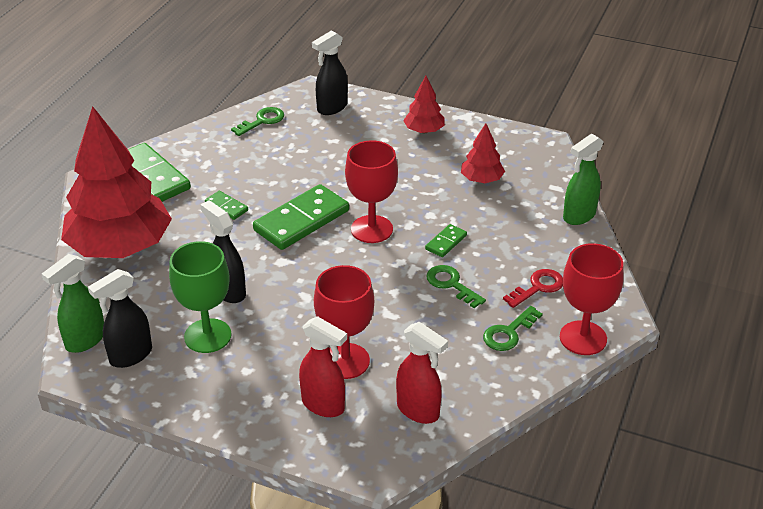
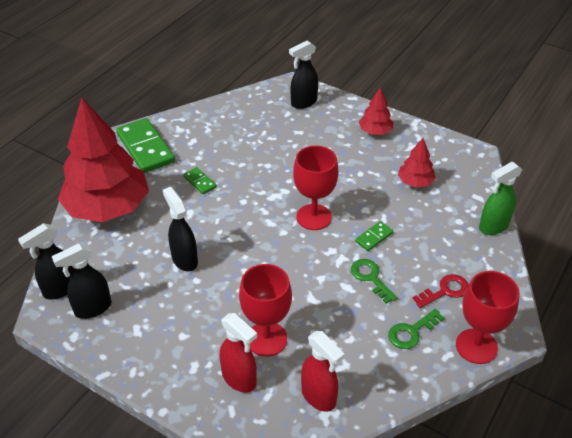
camera: 10 degrees right, 5 degrees up
green spray bottle [42,254,104,353] -> black spray bottle [18,223,73,299]
green goblet [169,241,231,353] -> none
green key [231,107,284,136] -> none
green domino [253,184,349,250] -> none

